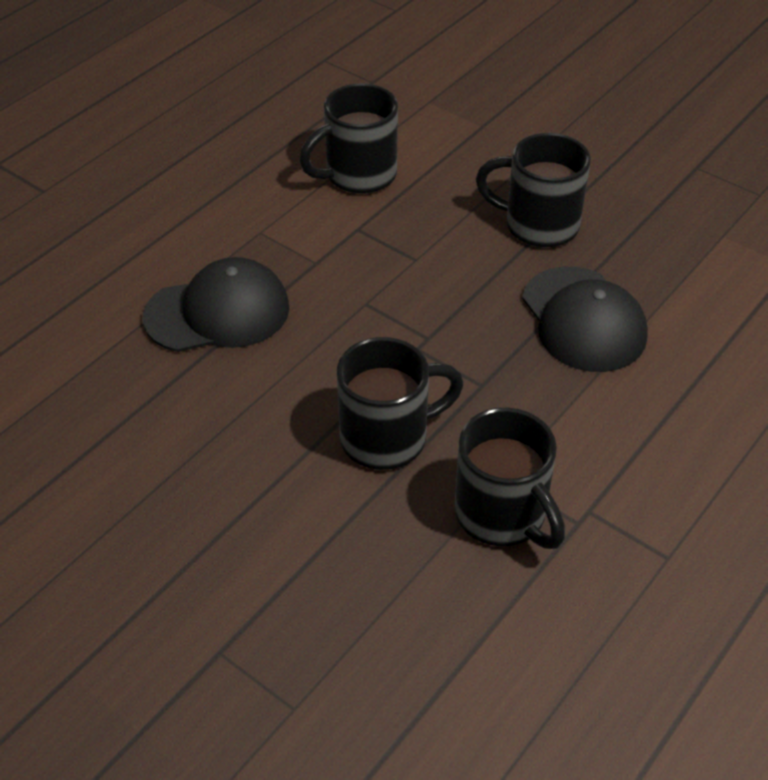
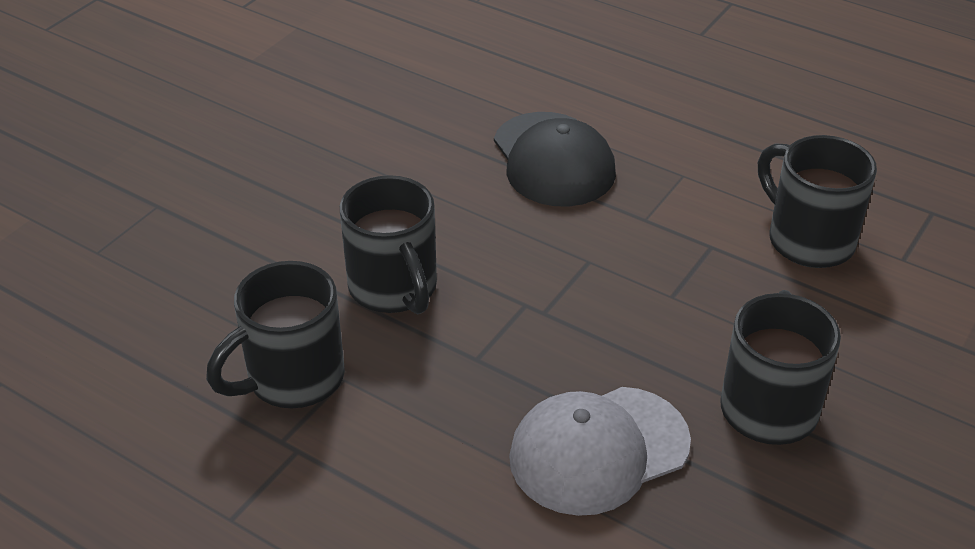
camera: 85 degrees right, 5 degrees down
black cap [522,266,648,372] -> grey cap [509,387,691,516]

